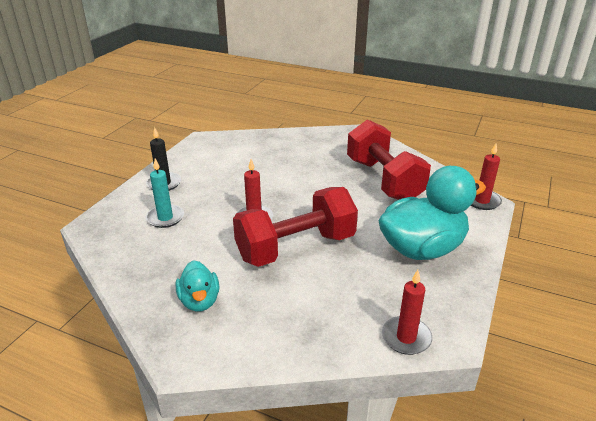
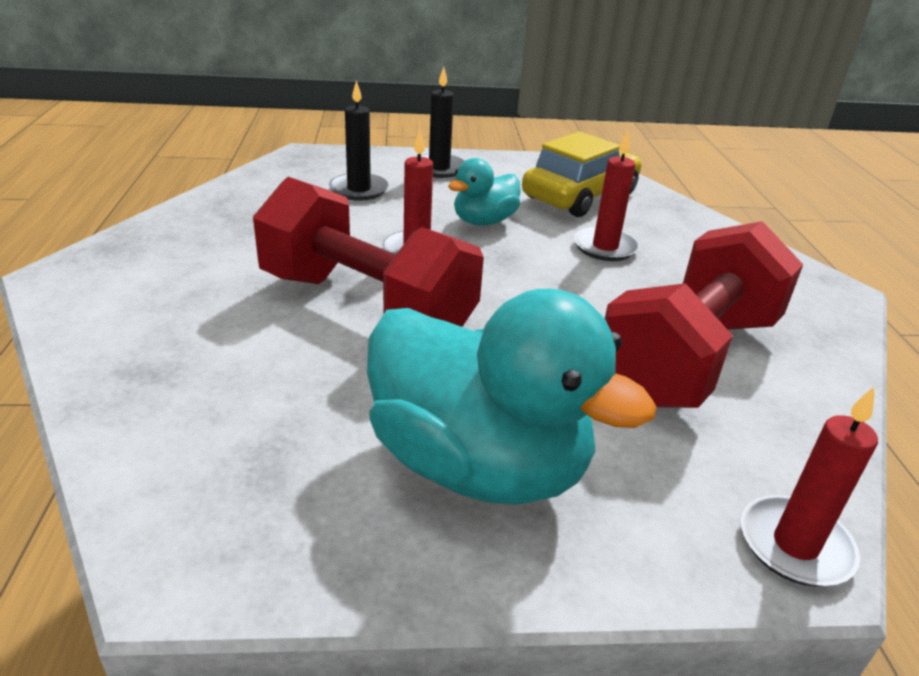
camera: 60 degrees right, 0 degrees up
turquoise candle [146,159,184,228] -> black candle [329,80,389,201]
turquoise duck [176,260,219,312] -> turquoise duck moved to [448,158,521,226]
red candle [382,270,432,355] -> red candle moved to [574,131,640,261]
none -> yellow car [522,131,642,217]

